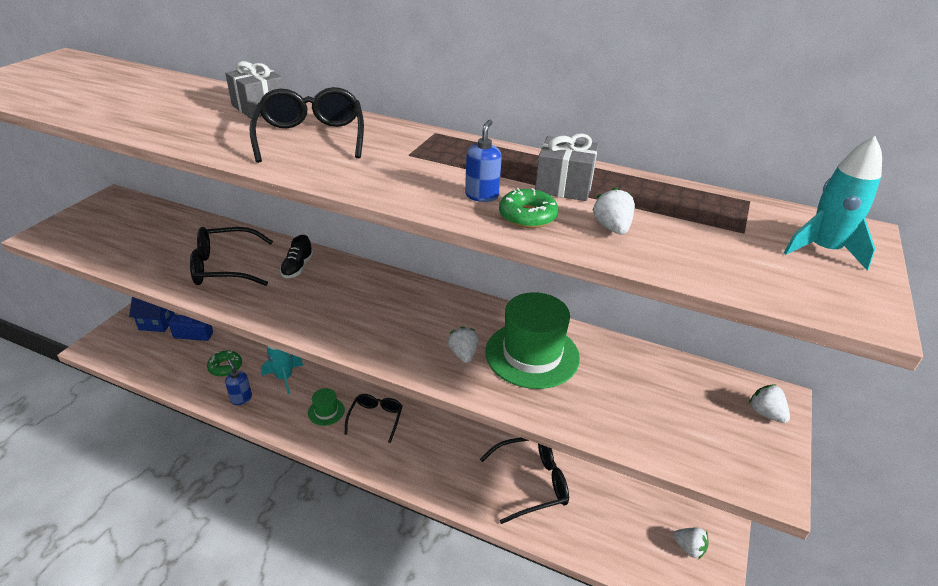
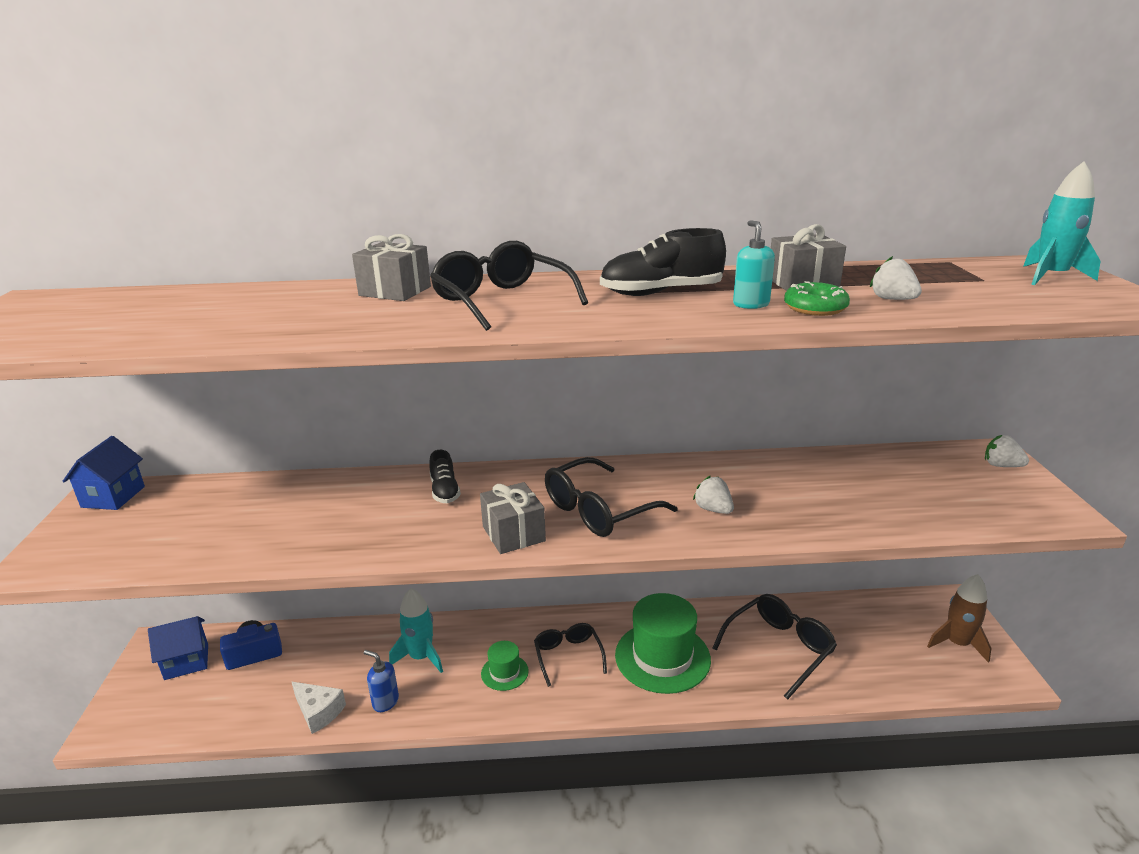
camera: 25 degrees left, 10 degrees down
black glasses [190,227,273,286] -> black glasses moved to [545,457,678,537]
green donut [207,351,242,377] -> none
blue soap dispenser [465,120,502,202] -> turquoise soap dispenser [733,220,775,309]
green hat [485,292,580,389] -> green hat moved to [615,593,711,694]
white strawberry [673,527,708,559] -> brown rocket [927,574,991,663]
none -> blue house [63,436,145,510]
none -> white cheese [292,682,346,734]
none -> grey gift [480,482,546,554]
none -> black shoe [600,228,726,296]

